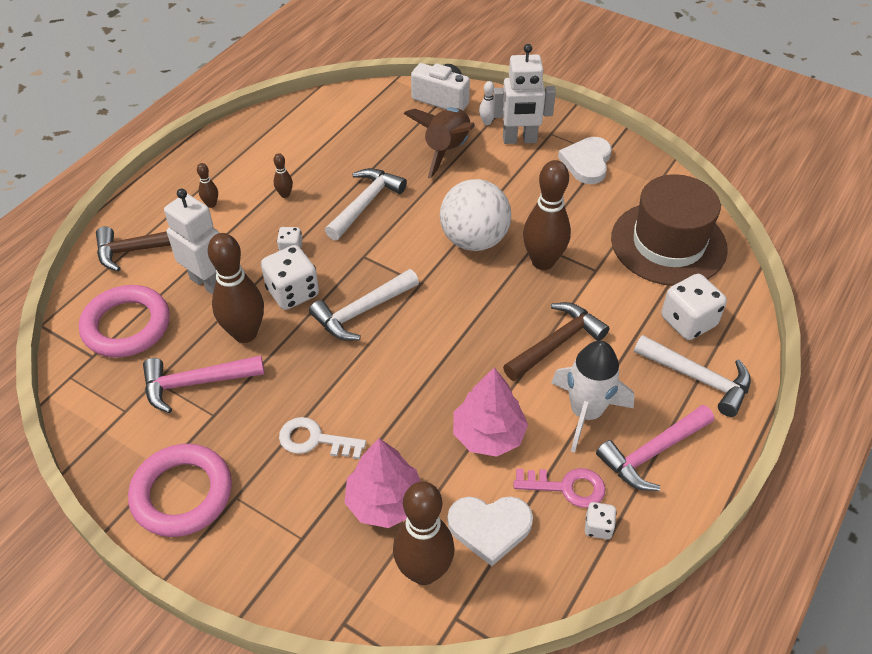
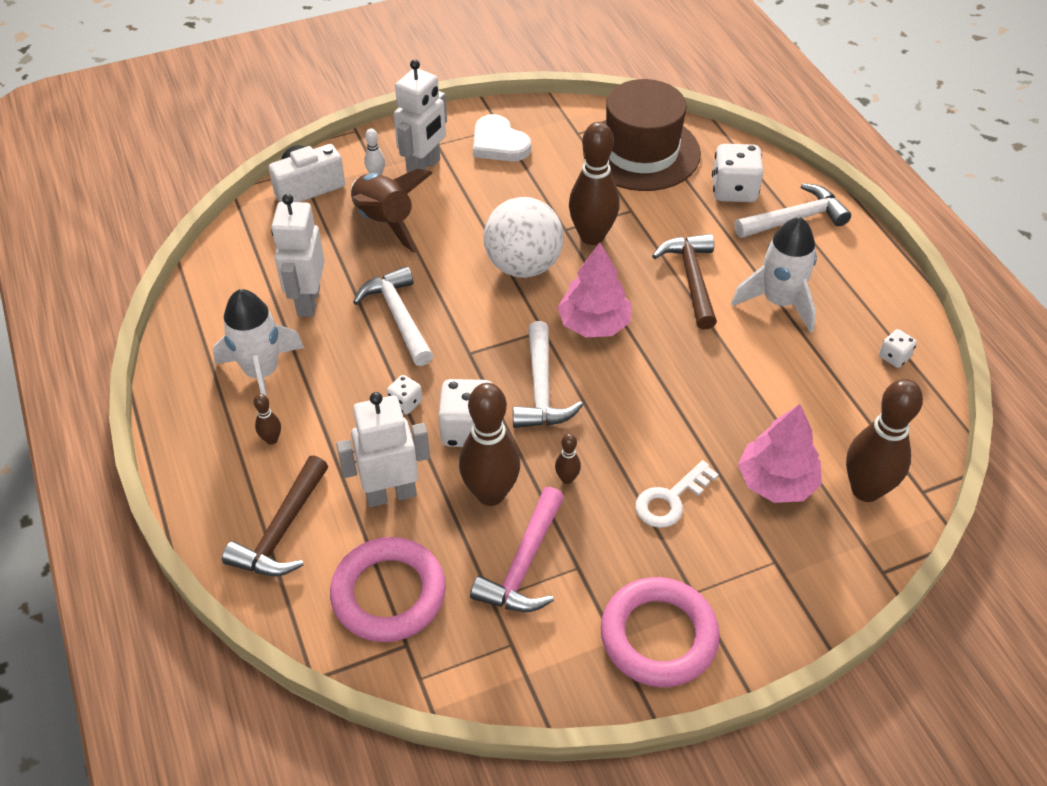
camera: 55 degrees left, 0 degrees up
brown bowling pin [274,153,293,198] -> brown bowling pin moved to [555,433,581,484]
white heart [447,496,533,566] -> none
pink tree [453,367,528,457] -> pink tree moved to [557,243,632,337]
pink key [514,468,606,508] -> none
pink hammer [596,405,714,491] -> none
none -> white rocket [213,289,304,409]
none -> white robot [271,194,325,317]

